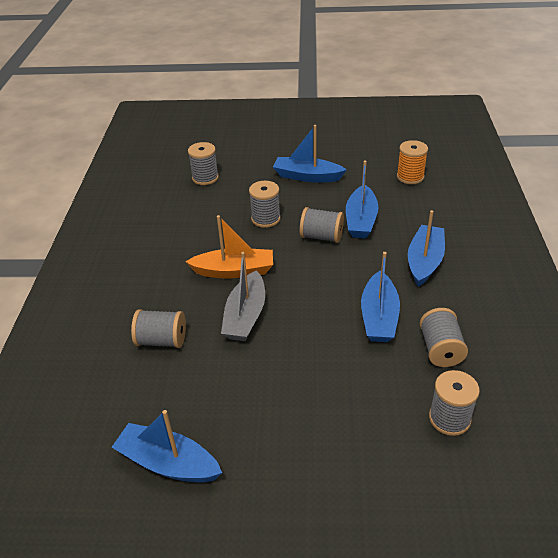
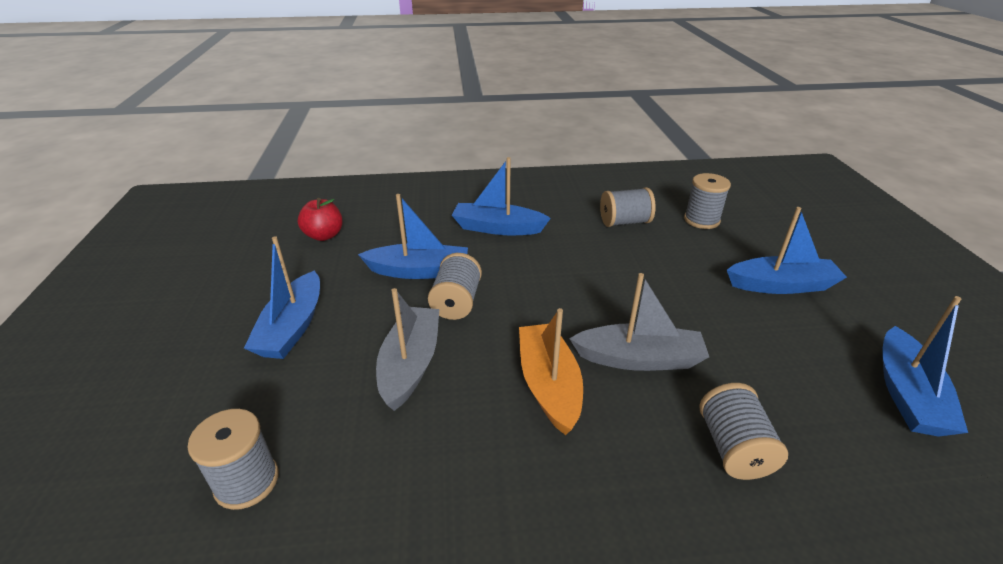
camera: 100 degrees left, 5 degrees down
grey spool [249,181,281,228] -> grey boat [376,288,440,411]
blue boat [361,252,400,342] -> blue boat moved to [727,207,847,294]
orange spool [397,140,428,184] -> red apple [298,198,343,241]

